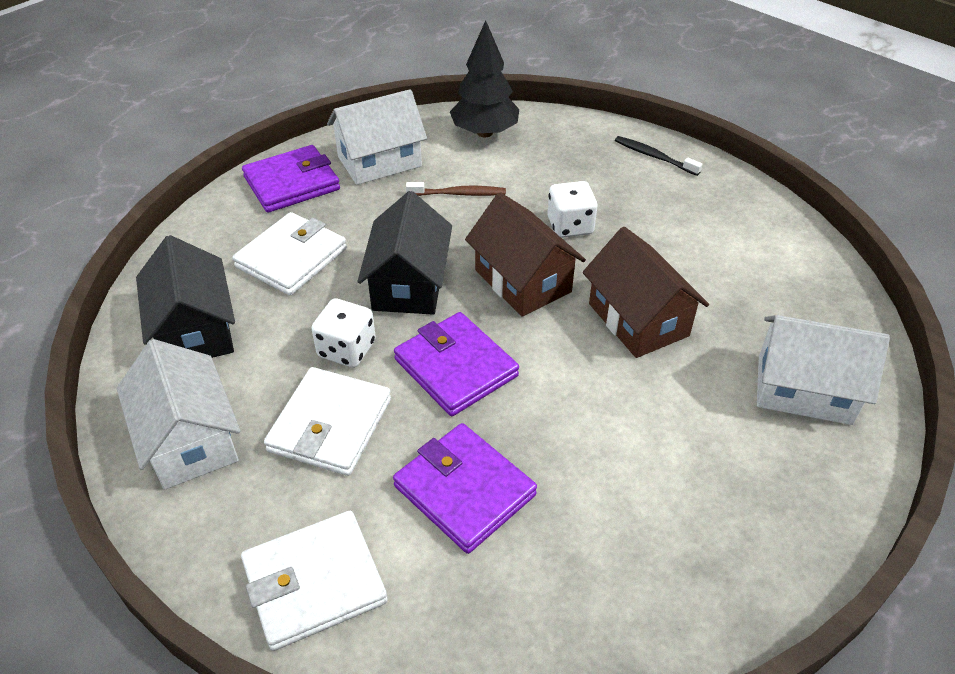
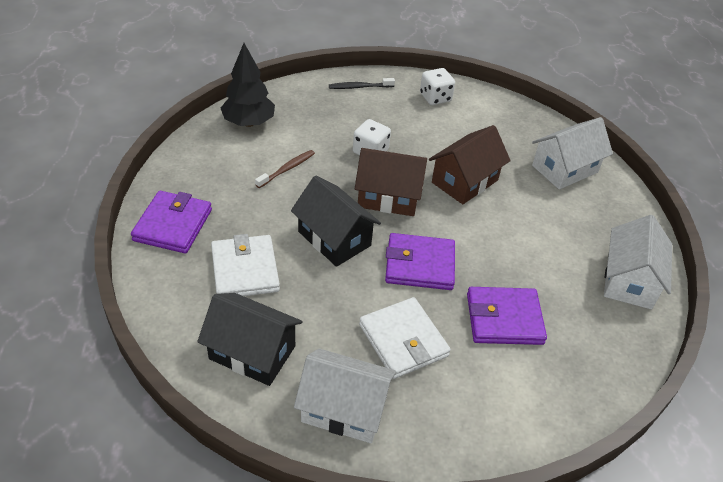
camera: 50 degrees left, 0 degrees up
white wallet [241,511,388,651] -> none
white dice [311,298,376,368] -> white dice moved to [420,68,455,105]
white house [327,89,427,185] -> white house moved to [604,215,672,309]
brown house [583,227,709,358] -> brown house turned 60 degrees counterclockwise [429,125,511,204]

